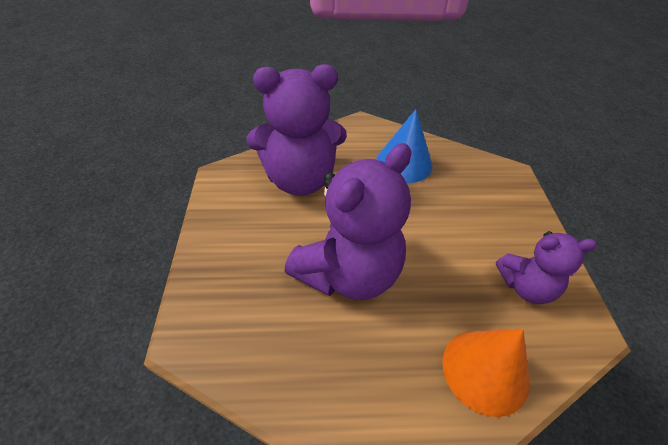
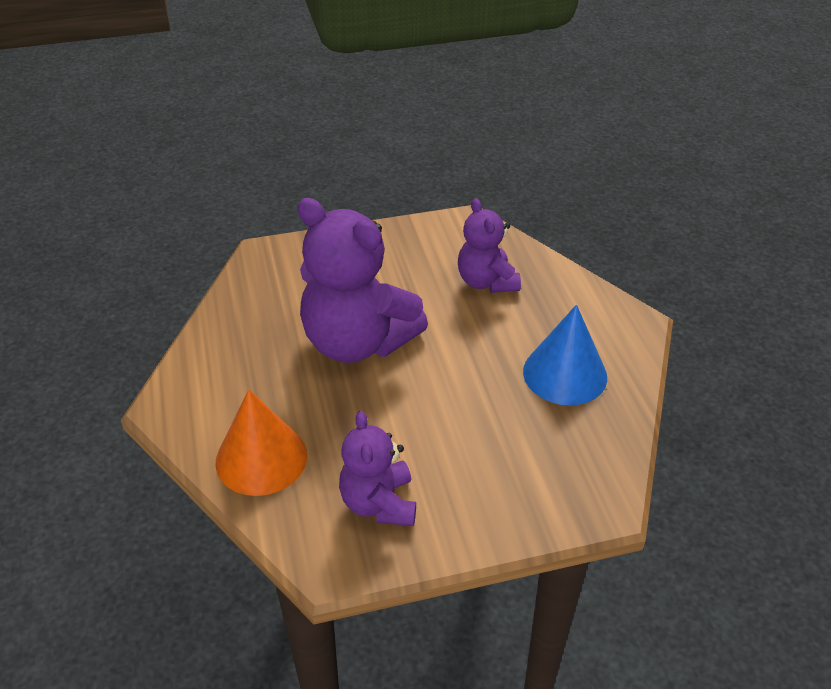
camera: 80 degrees right, 5 degrees down
purple teddy bear [247,64,347,196] -> purple teddy bear [458,198,521,293], size x0.57

